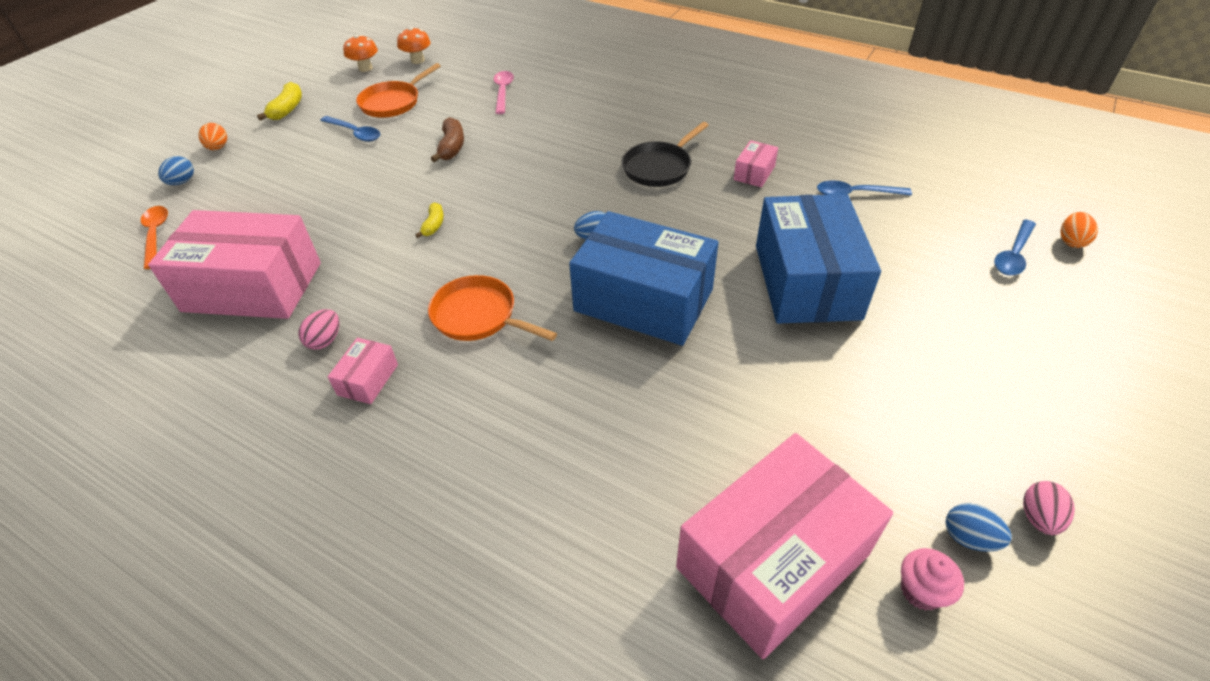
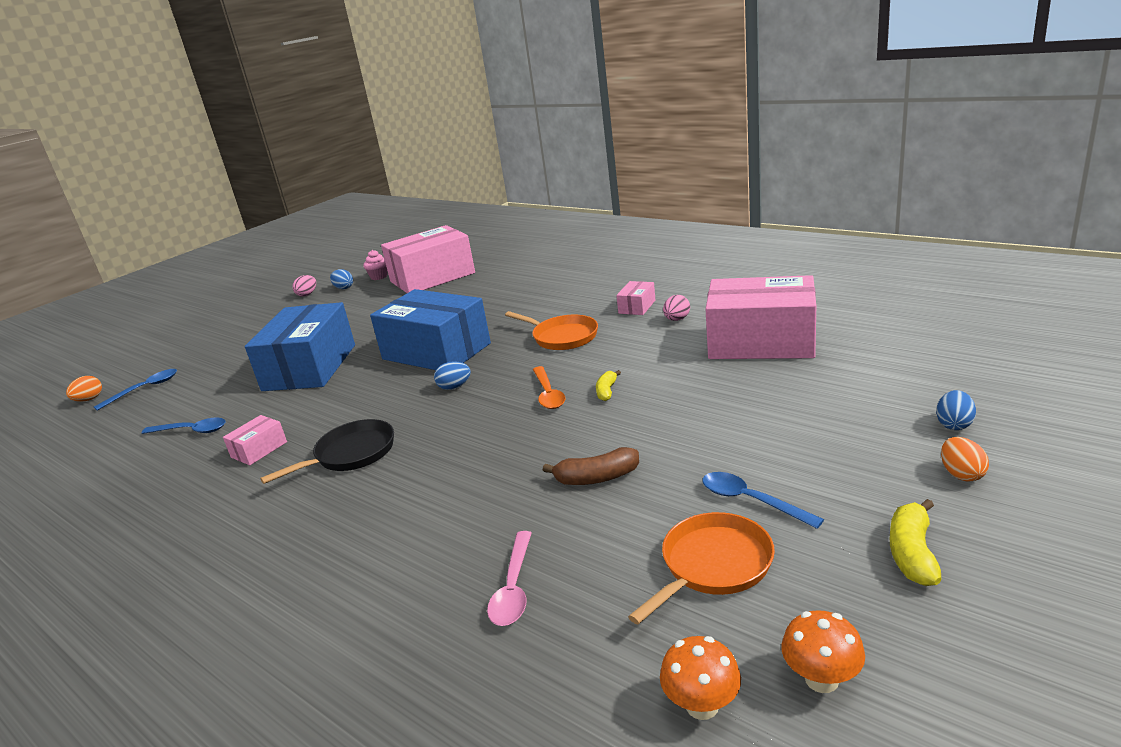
camera: 170 degrees left, 20 degrees down
orange spoon [141,206,168,269] -> orange spoon moved to [533,366,566,409]
brown banana [431,117,464,162] -> brown banana turned 105 degrees counterclockwise [543,447,639,485]

